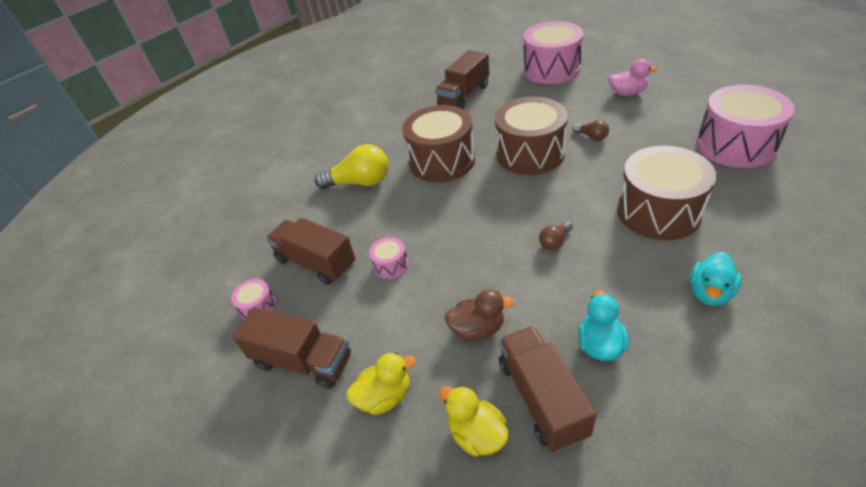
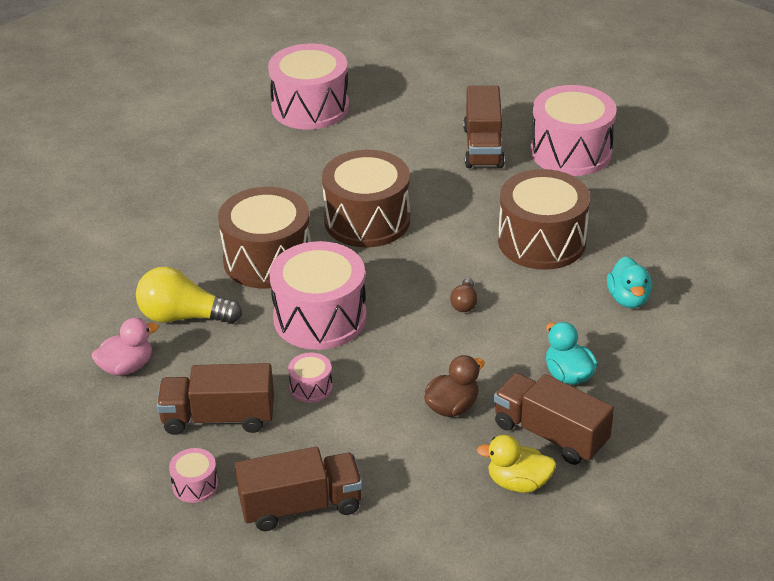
camera: 40 degrees left, 5 degrees down
yellow light bulb [315,144,388,189] -> yellow light bulb turned 135 degrees counterclockwise [136,267,242,324]
yellow duck [347,353,416,415] -> none
brown truck [435,50,489,109] -> brown truck moved to [463,86,505,168]
brown light bulb [573,120,609,141] -> none
pink duck [608,59,658,96] -> pink duck moved to [92,318,159,376]
none -> pink drum [269,241,367,350]

